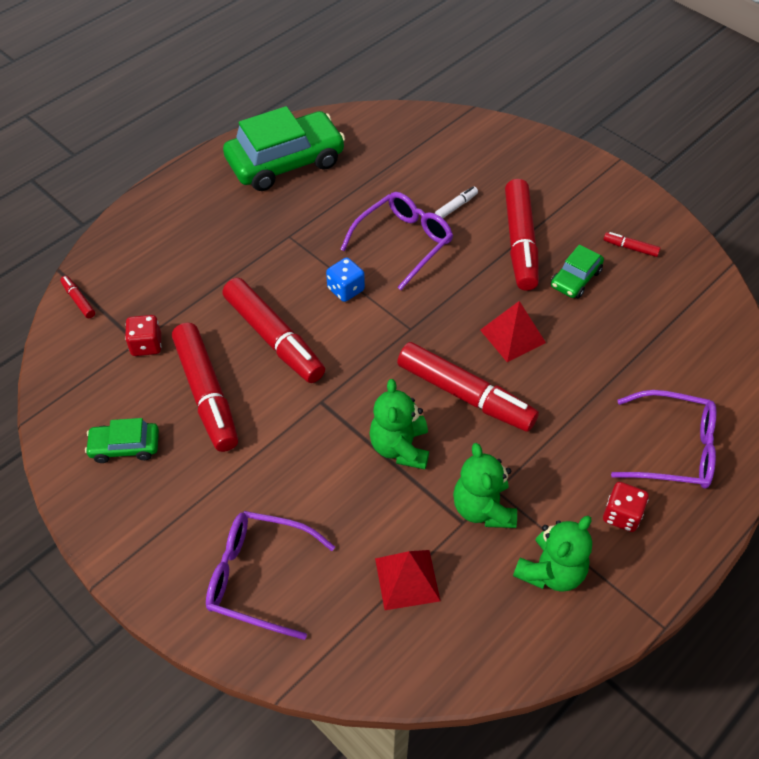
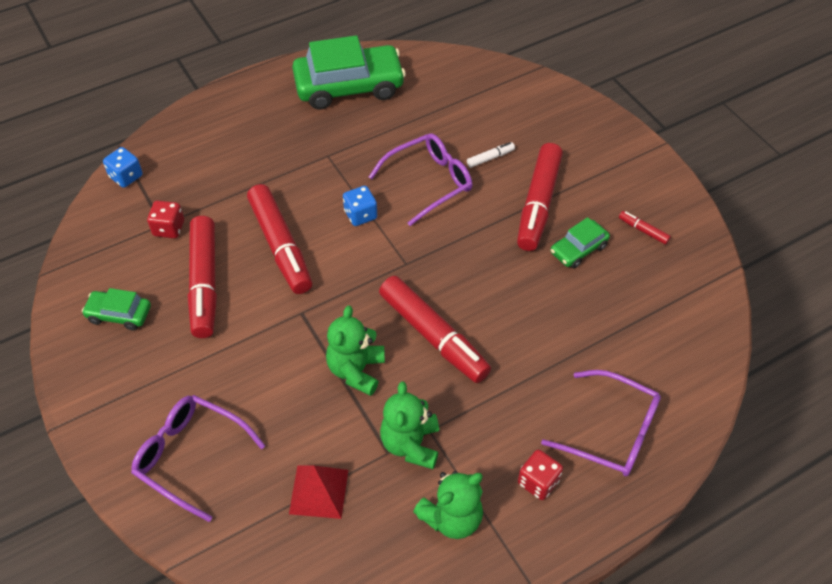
camera: 15 degrees right, 0 degrees up
red marker [61,276,95,318] -> blue dice [103,147,143,188]
red pyramid [480,301,546,362] -> none

